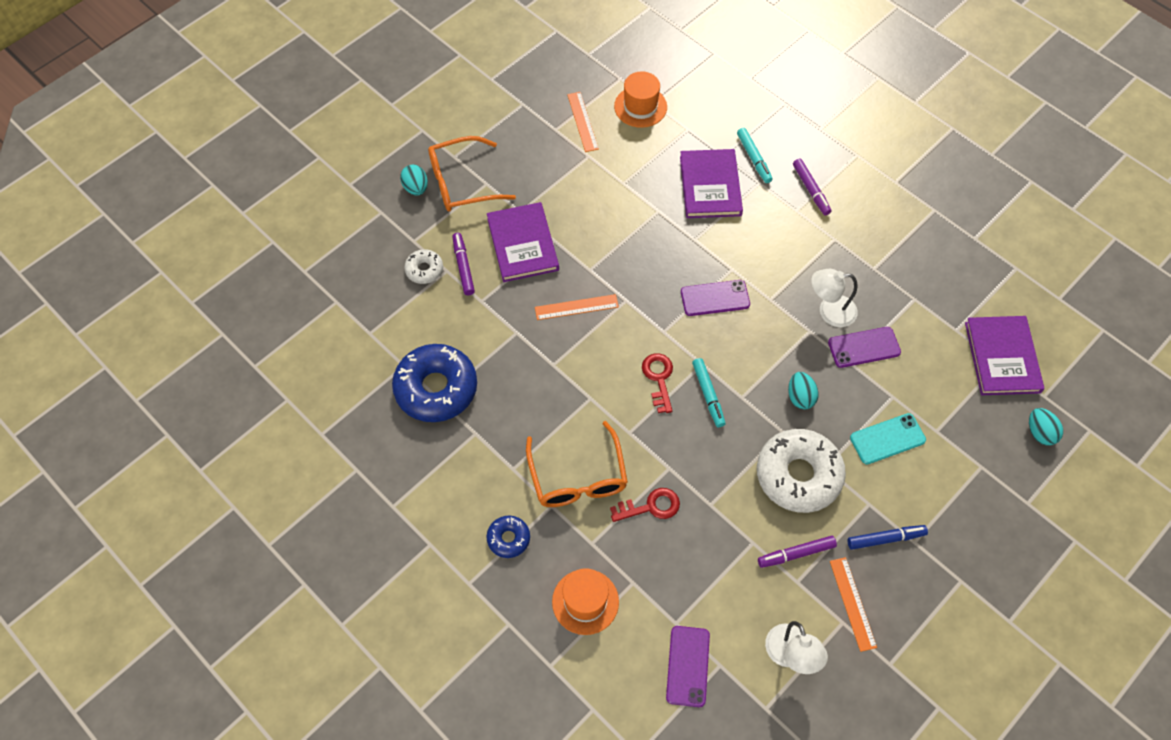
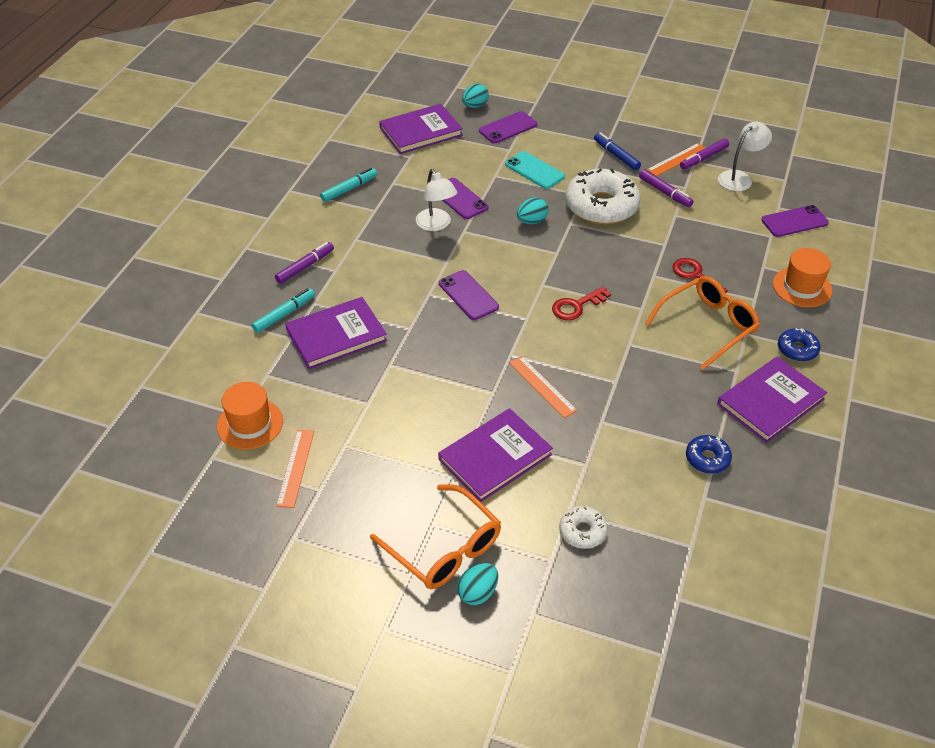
camera: 115 degrees left, 15 degrees down
blue donut [392,344,477,422] -> blue donut [686,435,732,474], size x0.49
purple marker [452,233,475,295] -> purple marker moved to [680,139,729,169]
orange ruler [567,92,599,152] -> orange ruler turned 45 degrees counterclockwise [276,430,314,508]
turquoise marker [692,358,726,427] -> turquoise marker moved to [320,168,377,202]
none -> purple phone [479,111,537,143]
none -> purple book [717,356,827,443]

